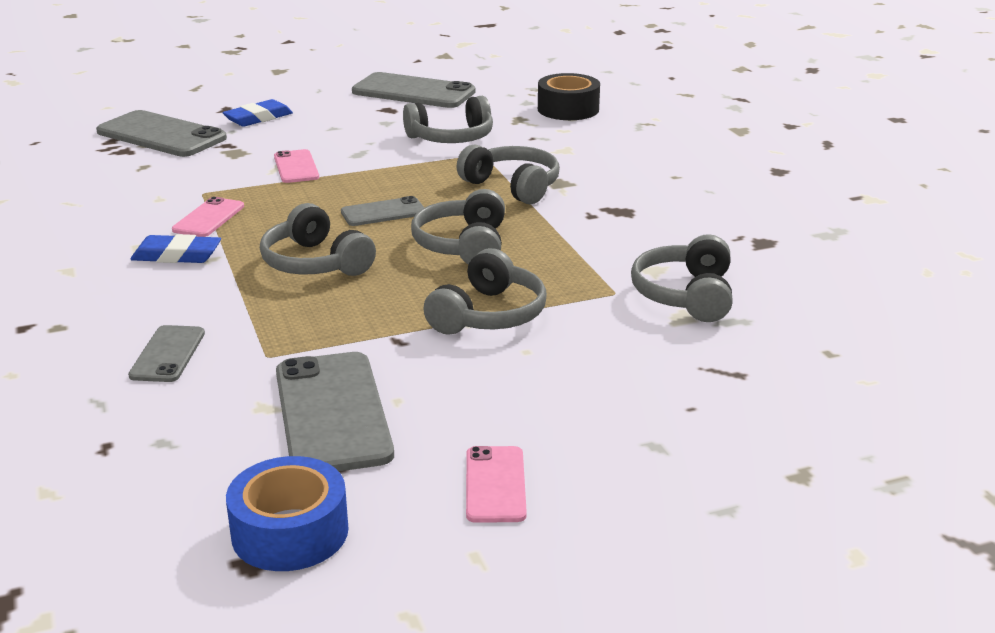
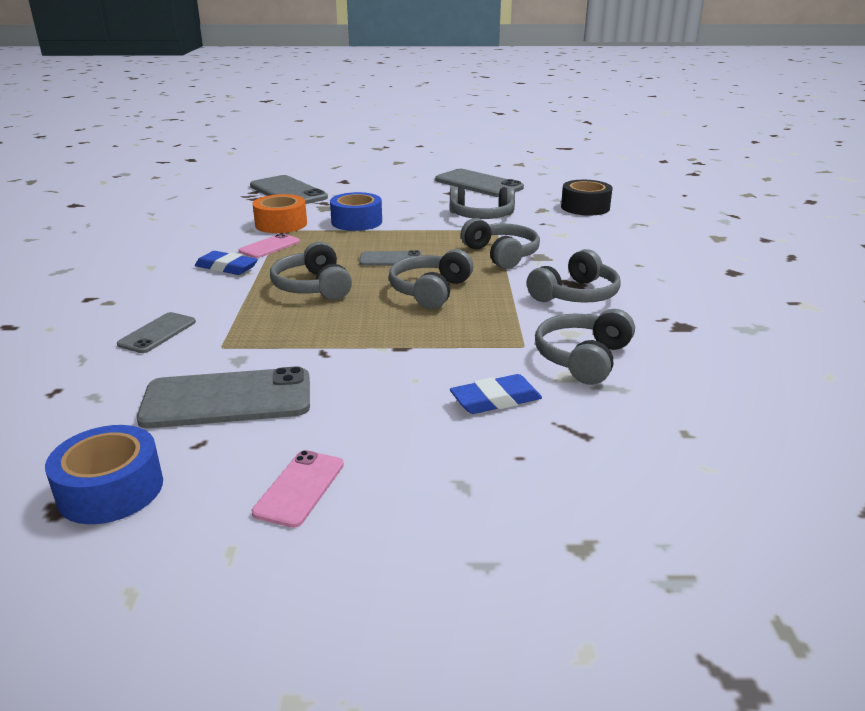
camera: 20 degrees right, 0 degrees up
blue eraser [222,99,293,127] -> blue eraser moved to [450,374,542,414]
pink phone [274,149,319,183] -> blue tape [330,192,382,231]
grey phone [276,352,394,471] -> grey phone turned 75 degrees clockwise [137,366,310,428]
grey headphones [423,248,547,335] -> grey headphones moved to [527,249,621,303]
none -> orange tape [252,194,307,233]

